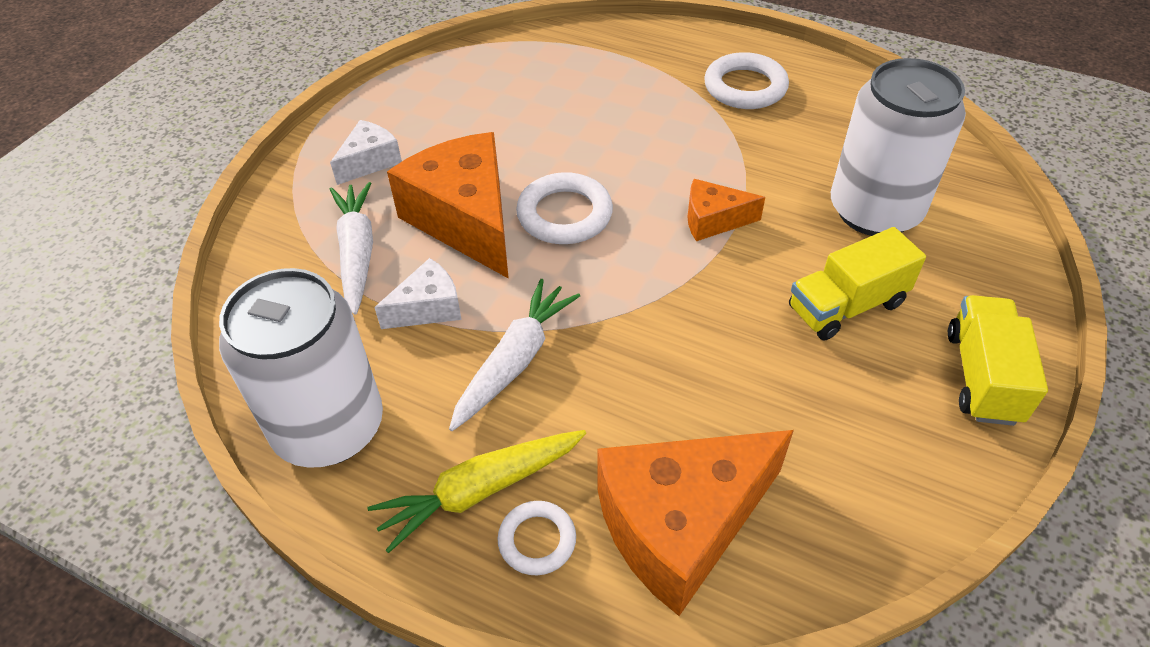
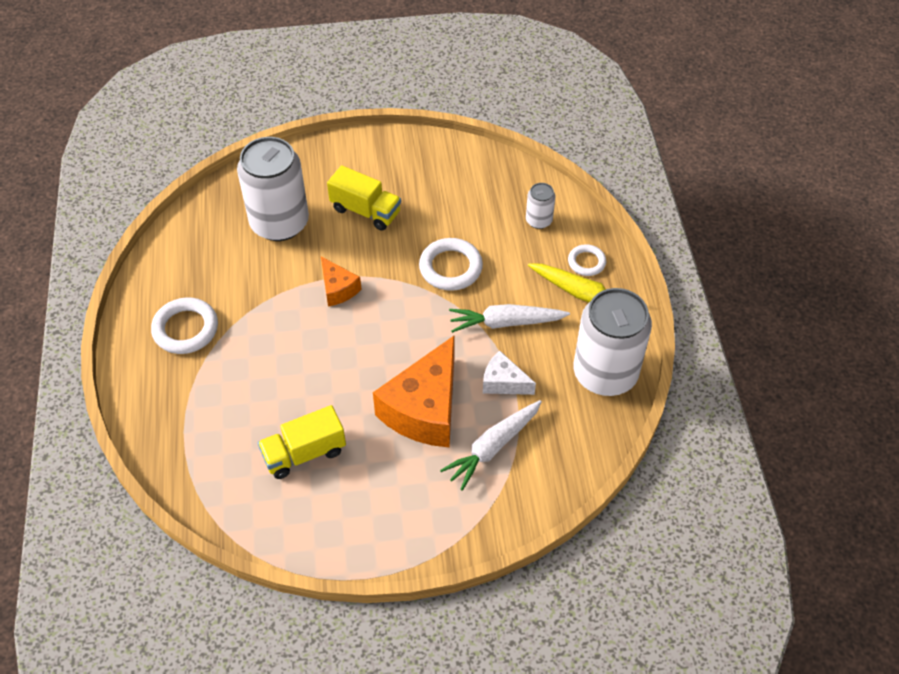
camera: 125 degrees left, 5 degrees up
white cheese [330,120,402,185] -> none
white ring [516,172,613,244] -> white ring moved to [419,238,483,291]
orange cheese [597,430,794,616] -> white can [526,183,555,229]
yellow truck [948,295,1048,426] -> yellow truck moved to [258,405,346,479]

